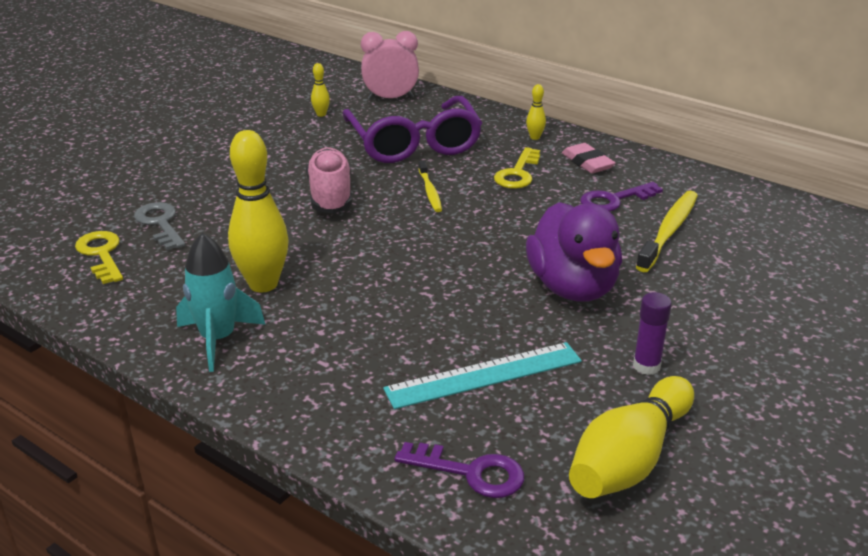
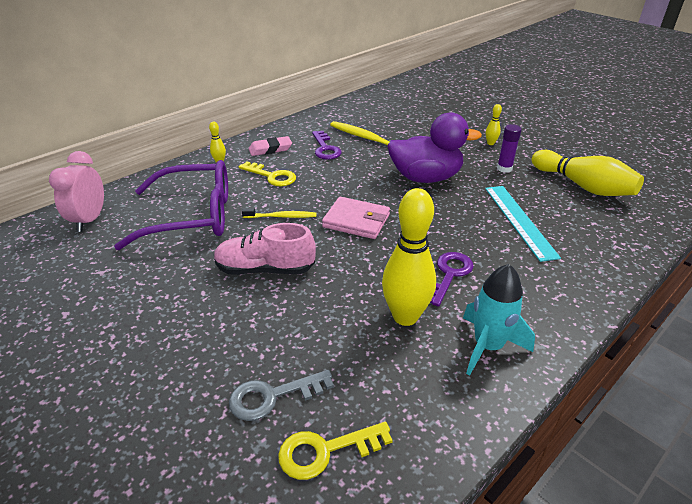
camera: 80 degrees left, 5 degrees up
yellow bowling pin [311,63,330,117] -> yellow bowling pin moved to [486,104,502,145]
purple key [395,442,524,498] -> purple key moved to [430,252,474,307]
none -> pink wallet [322,197,390,239]

